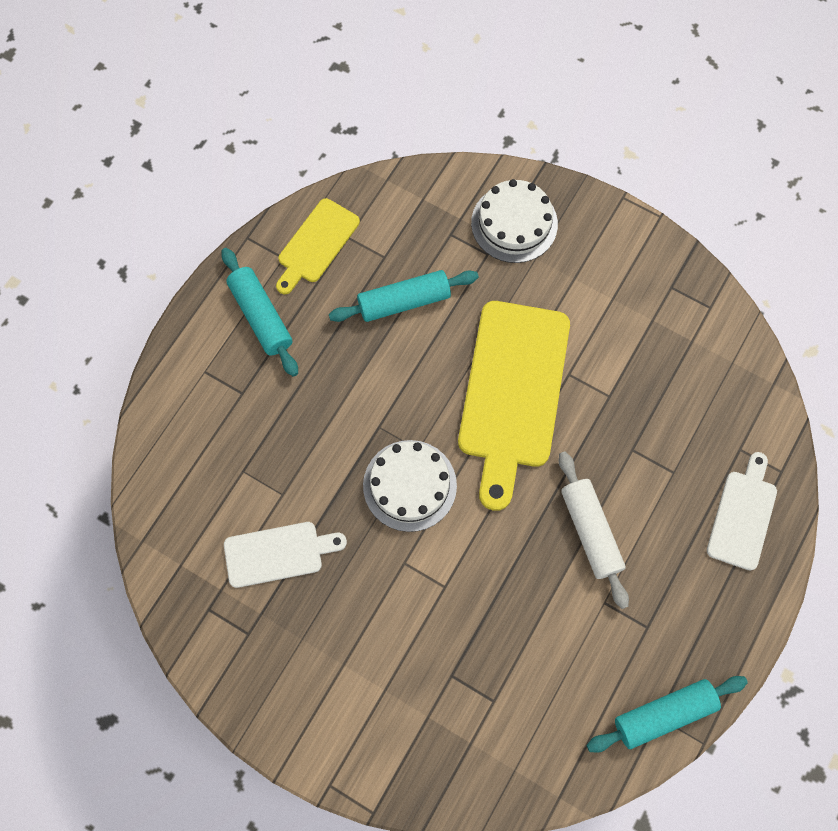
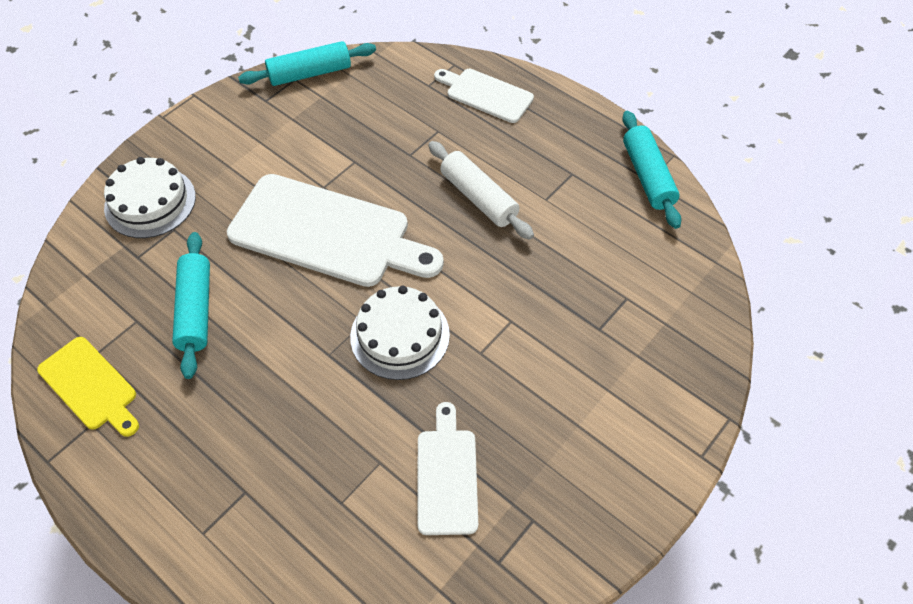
camera: 80 degrees left, 15 degrees down
turquoise rolling pin [221,248,298,377] -> turquoise rolling pin moved to [238,41,376,86]
yellow cutting board [458,301,570,511] -> white cutting board [227,174,444,287]
white rolling pin [559,452,629,609] -> white rolling pin turned 60 degrees clockwise [428,141,534,240]

